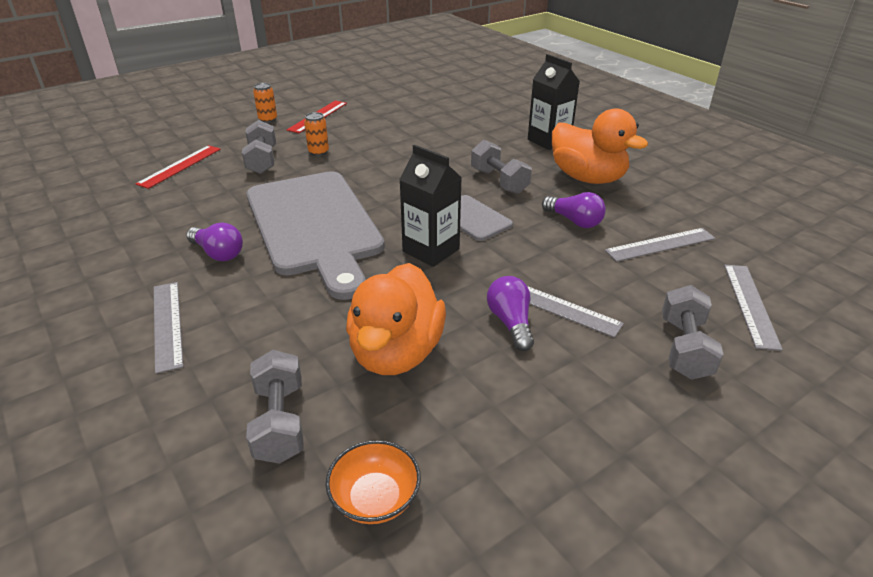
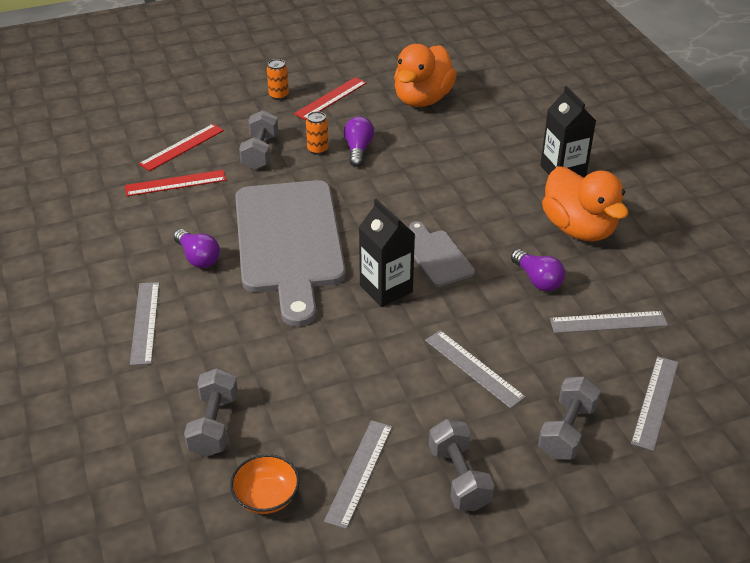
camera: 15 degrees right, 5 degrees up
orange duck [346,263,446,375] -> orange duck moved to [394,44,457,107]
grey dumbbell [471,140,532,194] -> grey dumbbell moved to [429,419,494,511]
purple light bulb [487,276,534,351] -> purple light bulb moved to [344,116,374,167]
none -> red ruler [125,170,226,196]
none -> grey ruler [324,420,392,529]

